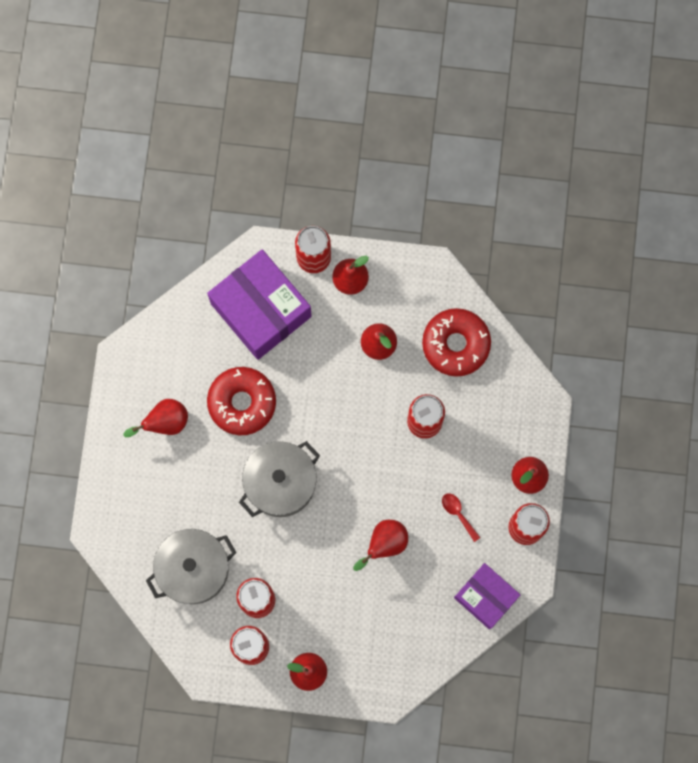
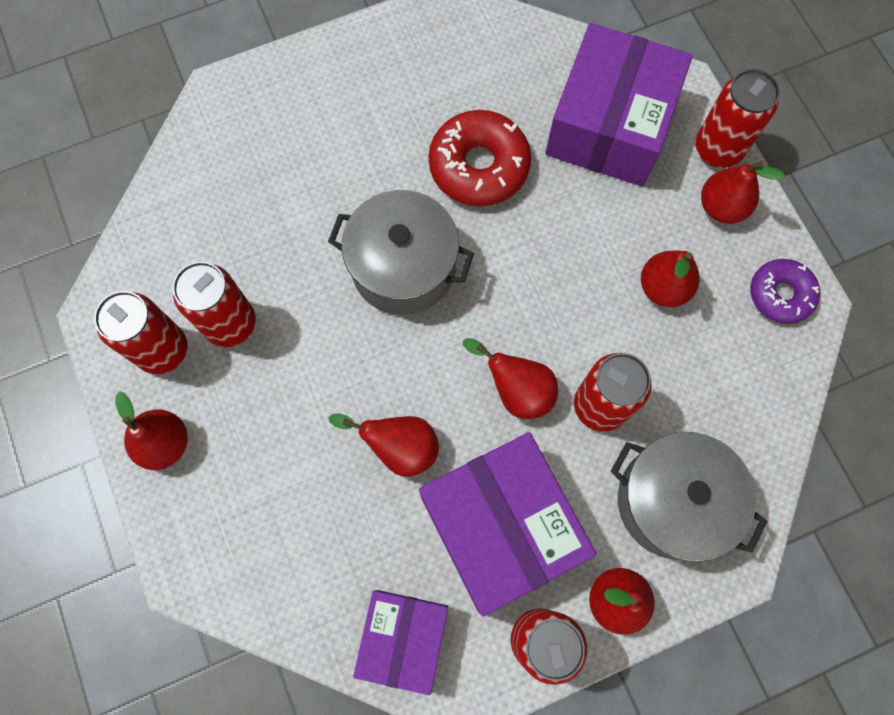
camera: 60 degrees right, 5 degrees down
red pear [123,399,188,437] -> red pear moved to [463,338,558,419]
grey pot [146,529,236,604] -> grey pot moved to [611,432,767,562]
red donut [422,308,491,376] -> none
red spoon [442,493,480,542] -> purple box [419,432,597,616]
none -> purple donut [750,259,820,324]

